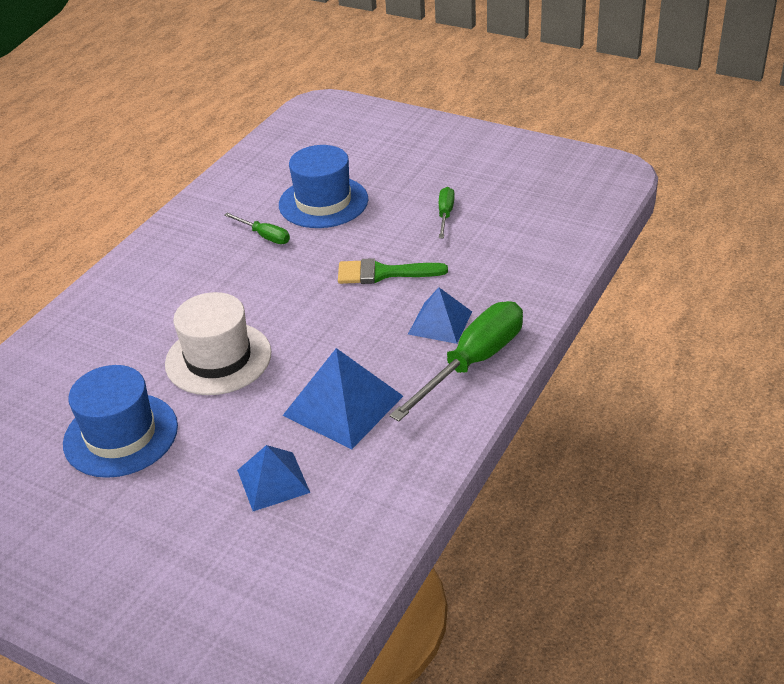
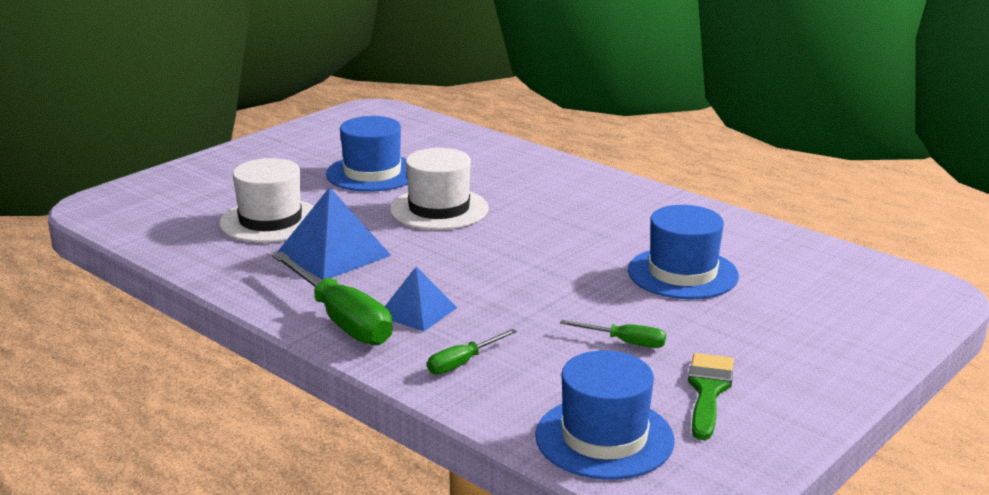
camera: 100 degrees right, 15 degrees down
green screwdriver [224,213,290,244] -> green screwdriver moved to [427,329,517,374]
blue pyramid [237,445,310,511] -> white hat [219,158,314,243]
green brush [338,258,448,284] -> green brush moved to [688,353,734,440]
none -> blue hat [535,350,675,480]

